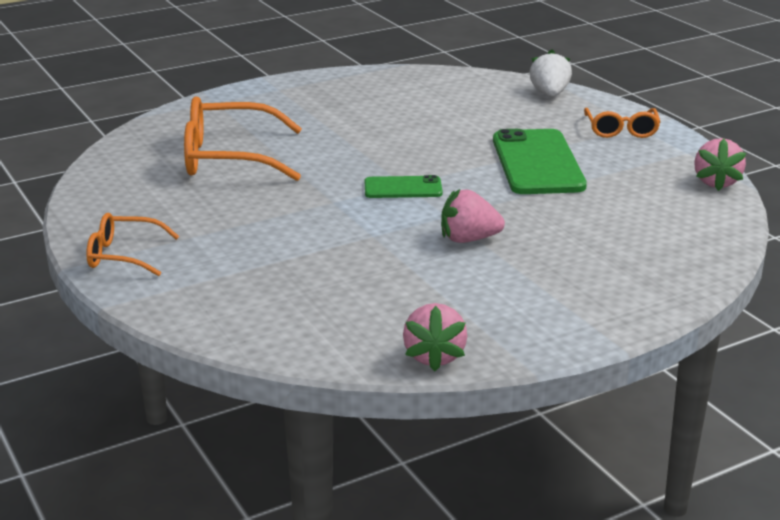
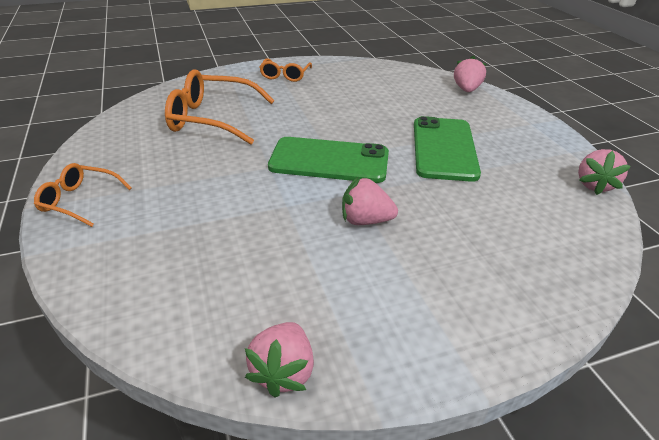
camera: 10 degrees right, 10 degrees up
green phone [365,175,443,198] -> green phone [268,137,389,183], size x1.87
white strawberry [529,50,572,97] -> pink strawberry [454,56,487,92]
orange glasses [584,108,660,138] -> orange glasses moved to [259,58,312,82]

